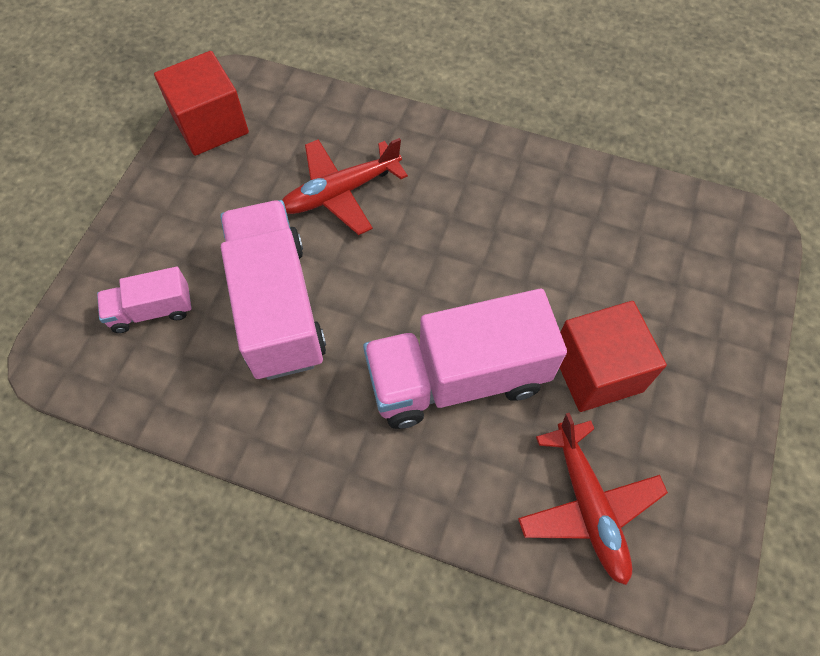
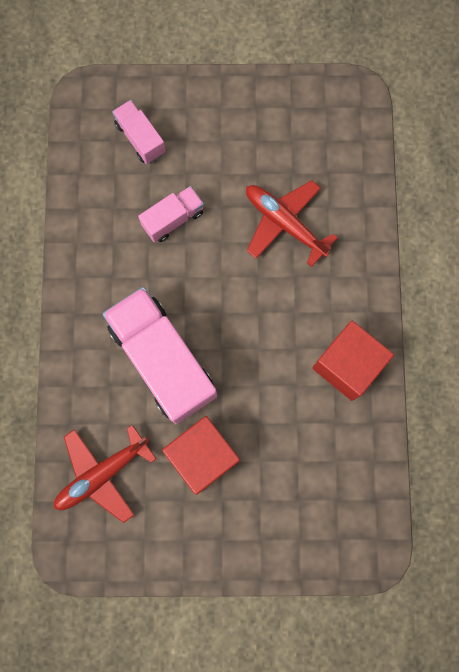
camera: 70 degrees right, 15 degrees up
red cube [154,51,249,156] -> red cube moved to [312,321,394,401]
pink truck [220,200,326,380] -> pink truck [138,186,204,242], size x0.50

